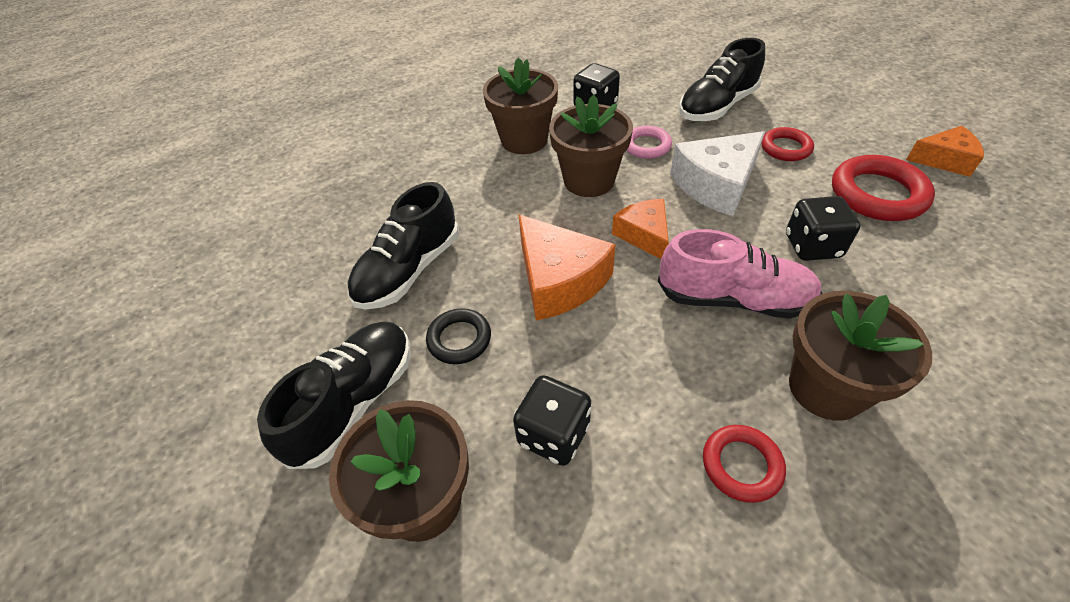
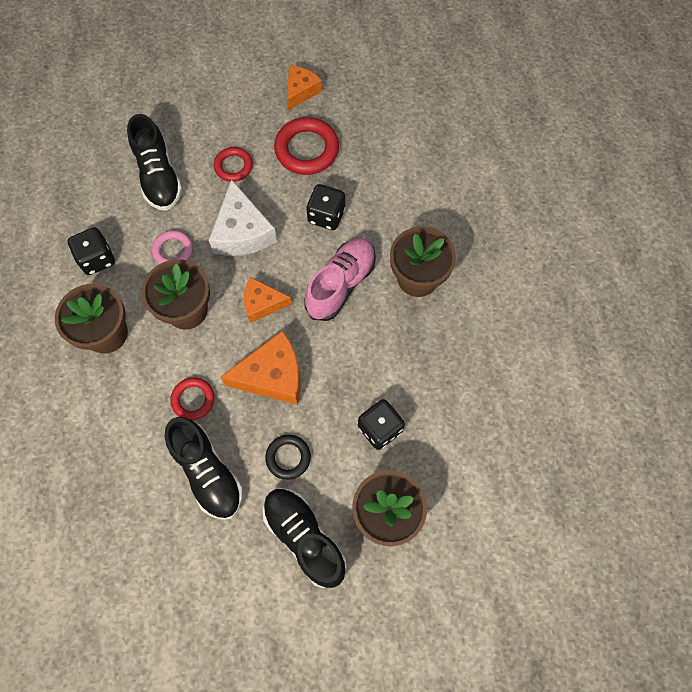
camera: 70 degrees left, 20 degrees up
red ring [703,425,786,503] -> red ring moved to [170,378,215,420]

